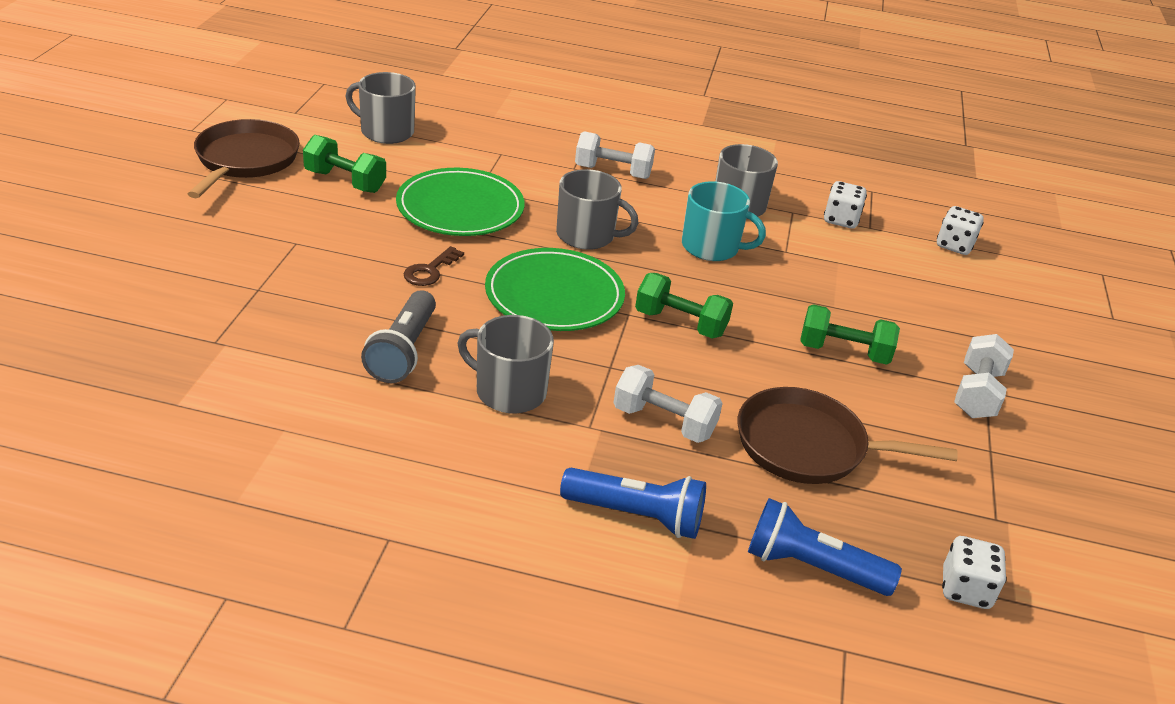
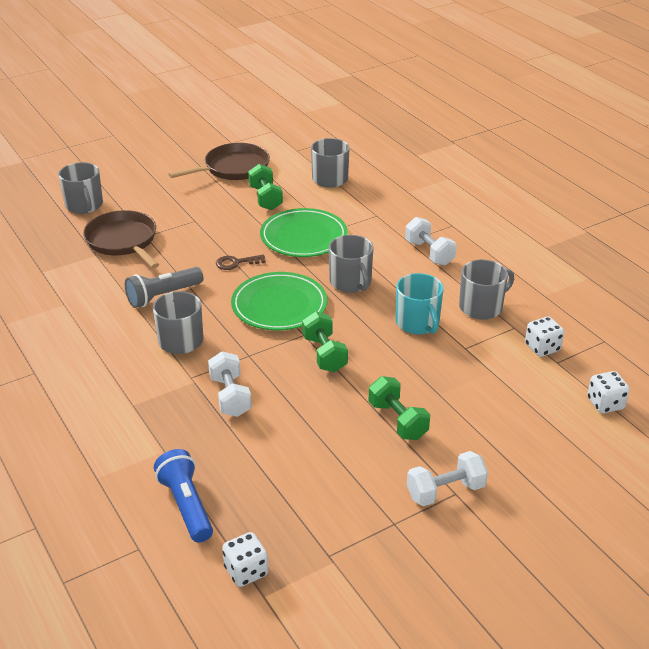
camera: 50 degrees right, 0 degrees up
blue flashlight [560,468,706,539] -> none
brown pan [738,387,958,484] -> brown pan moved to [83,210,159,268]
none -> grey mug [58,162,103,214]

